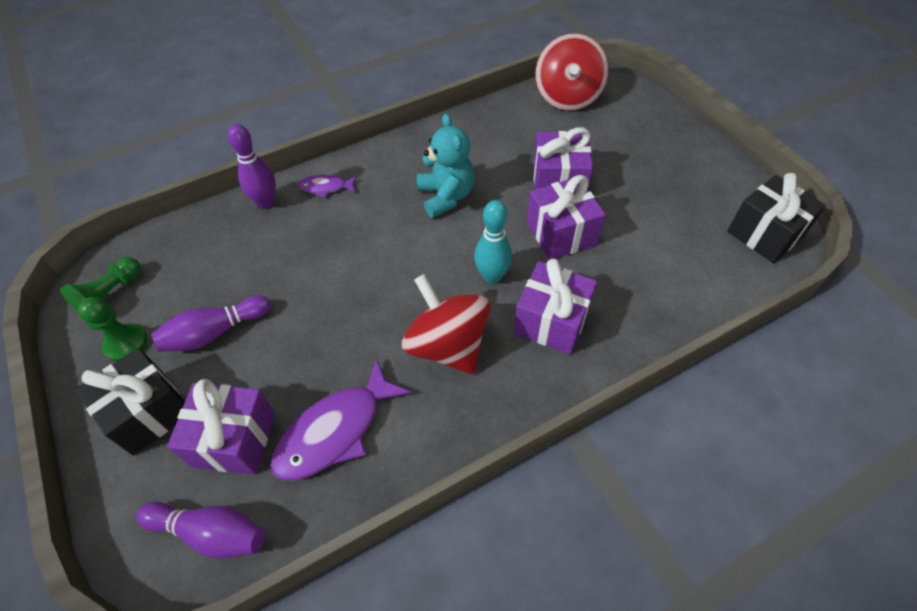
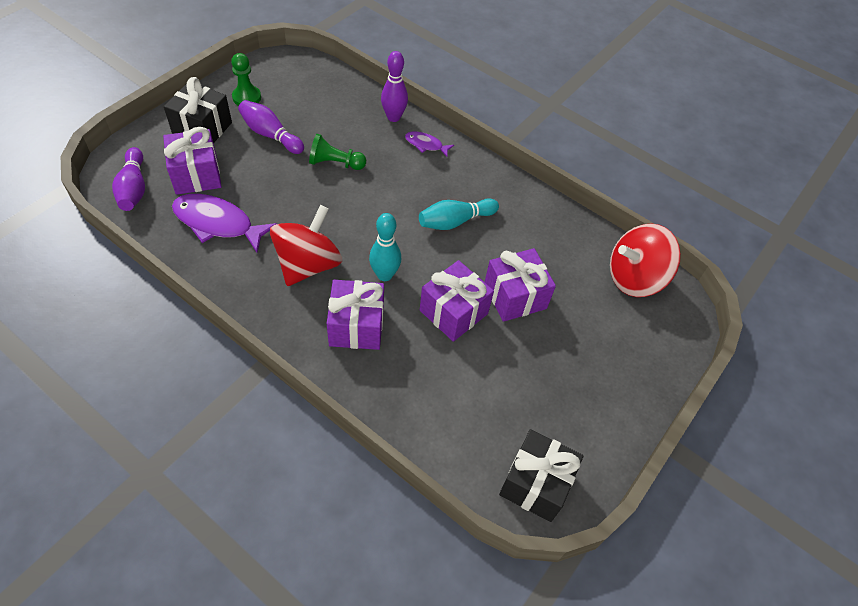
camera: 60 degrees right, 0 degrees up
green pawn [60,257,141,312] -> green pawn moved to [309,134,366,170]
purple fish [298,175,358,198] -> purple fish turned 45 degrees counterclockwise [405,132,454,157]
turquoise teddy bear [417,113,475,218] -> turquoise bowling pin [419,198,499,230]

